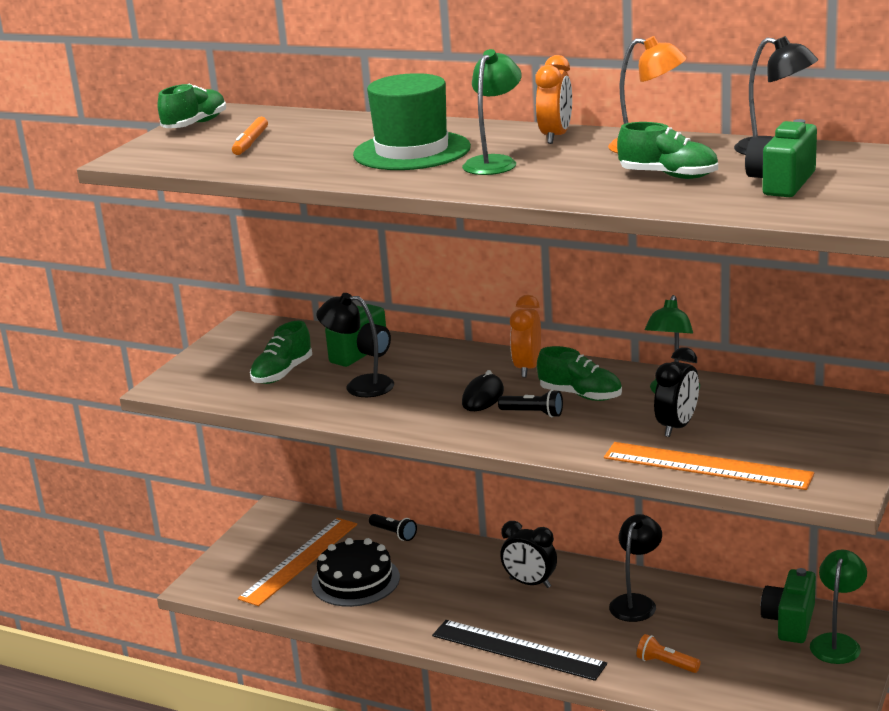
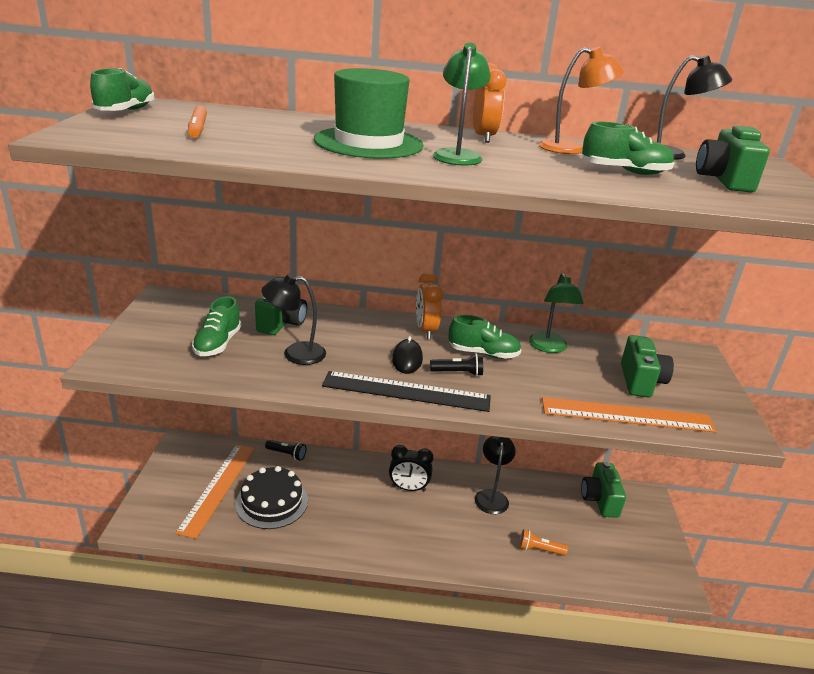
camera: 25 degrees left, 5 degrees up
black ruler [432,620,607,681] -> black ruler moved to [322,371,491,412]
black clock [654,347,699,437] -> none
green lamp [810,550,867,664] -> none
none -> green camera [621,335,674,397]

